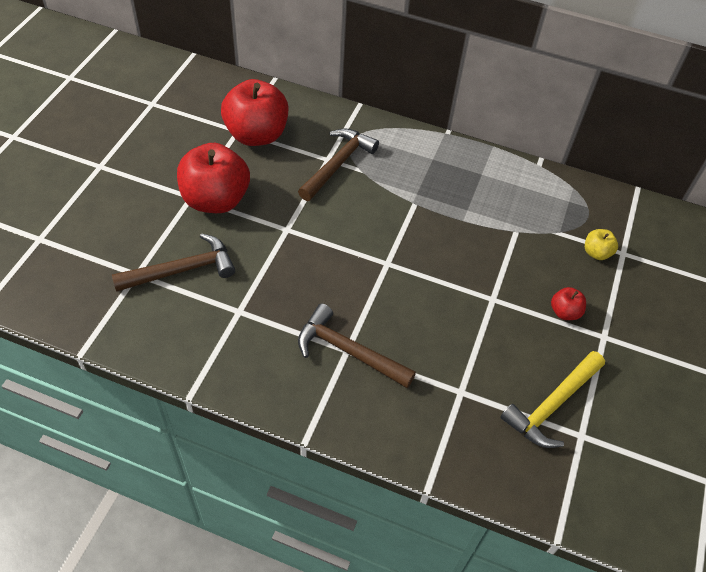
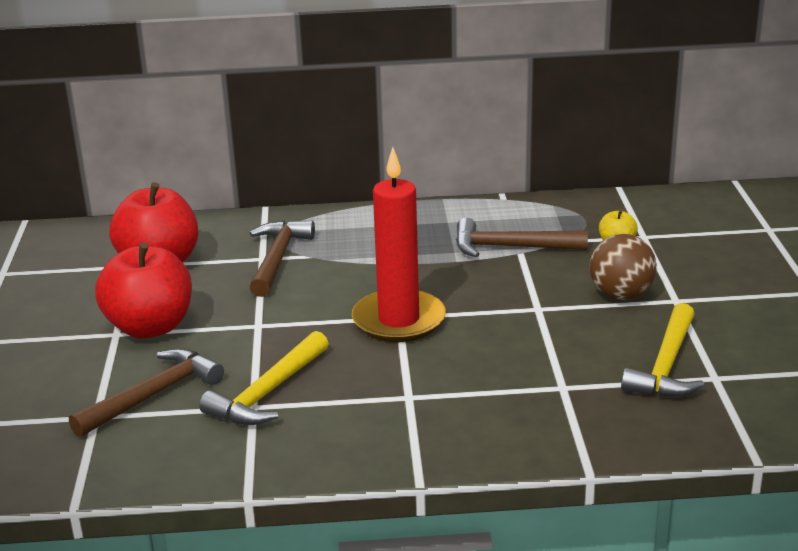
camera: 20 degrees left, 25 degrees down
brown hammer [298,303,416,388] -> brown hammer moved to [456,217,588,257]
red apple [551,287,586,320] -> brown ball [590,234,657,300]
none -> yellow hammer [199,331,329,425]
none -> red candle [352,147,446,342]

